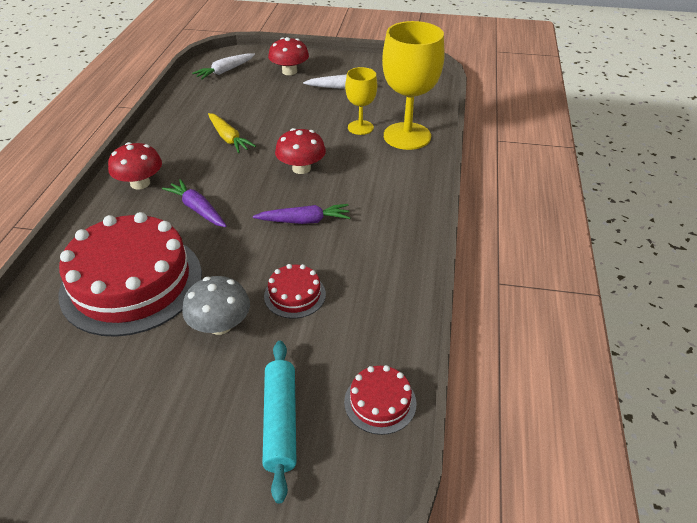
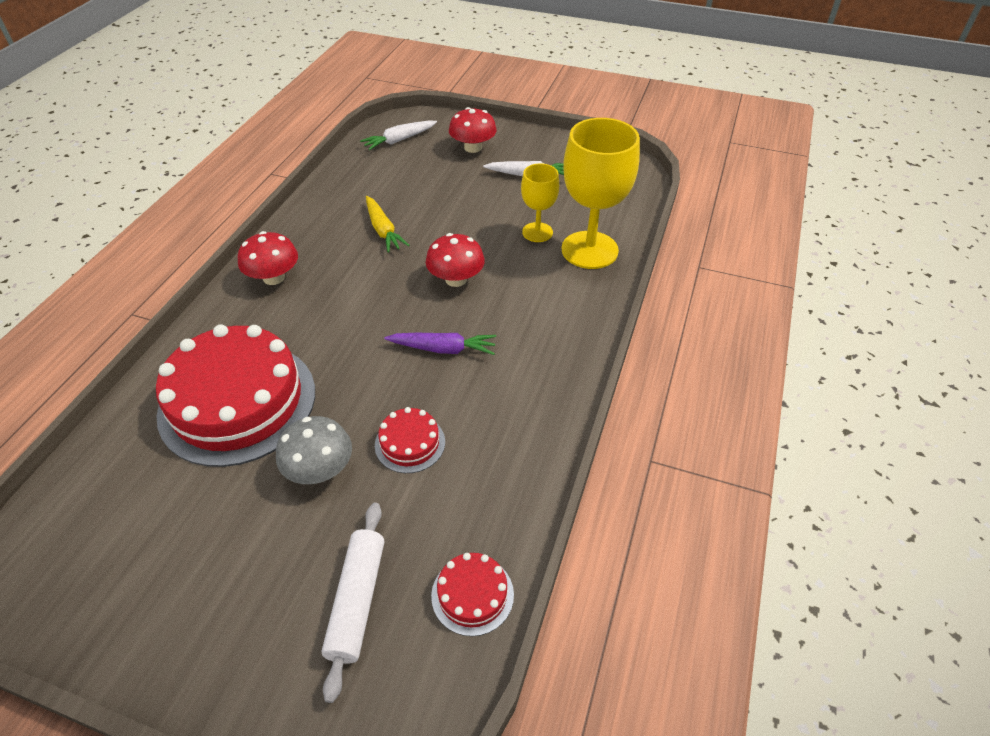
camera: 10 degrees right, 5 degrees up
purple carrot [162,179,227,227] -> none
turquoise rolling pin [262,341,296,504] -> white rolling pin [321,503,384,703]

